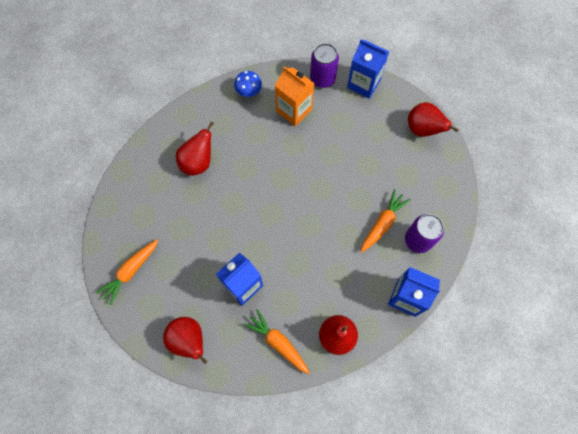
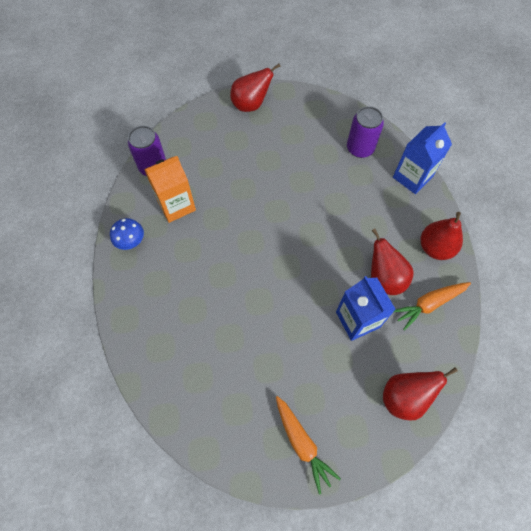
camera: 70 degrees left, 5 degrees down
red pear [176,121,214,176] -> red pear moved to [371,228,414,295]
blue carton [347,39,389,99] -> none
orange carrot [361,189,411,253] -> none

